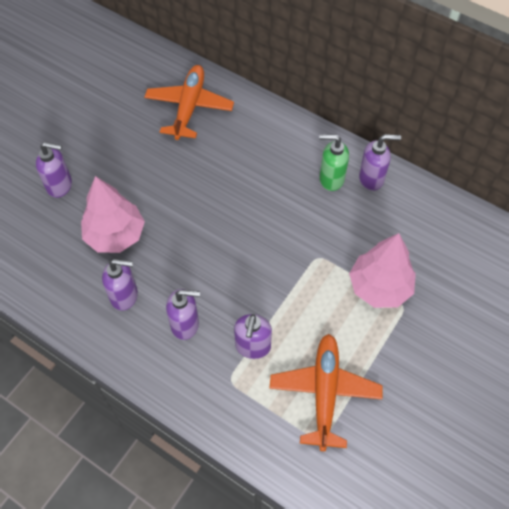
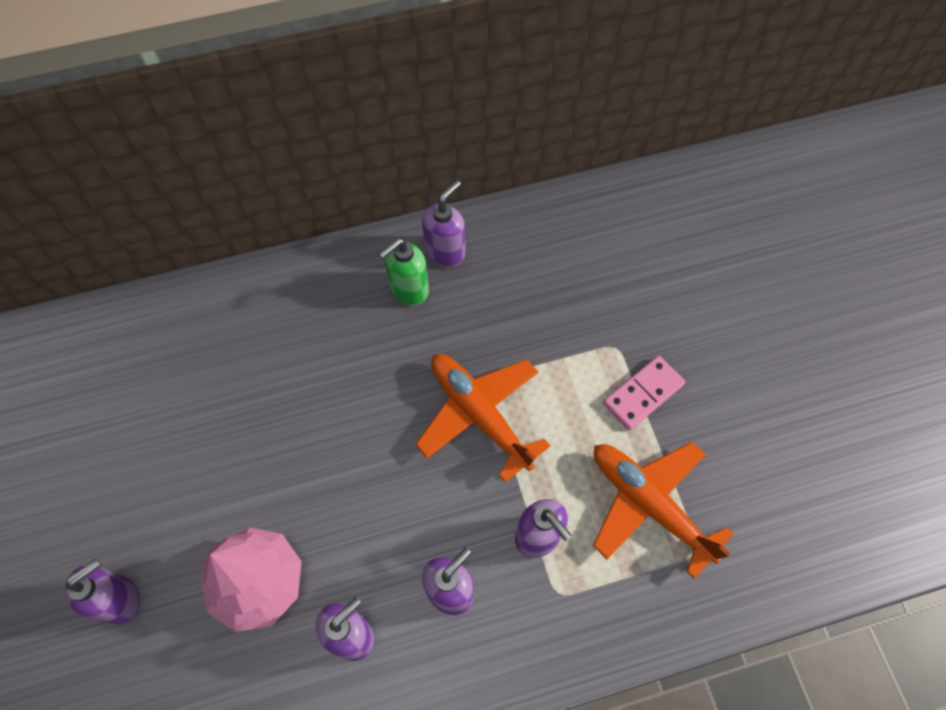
camera: 50 degrees left, 5 degrees up
orange plane [144,65,234,140] -> orange plane moved to [415,354,550,482]
pink tree [349,233,416,308] -> none
none -> pink domino [603,356,685,430]

